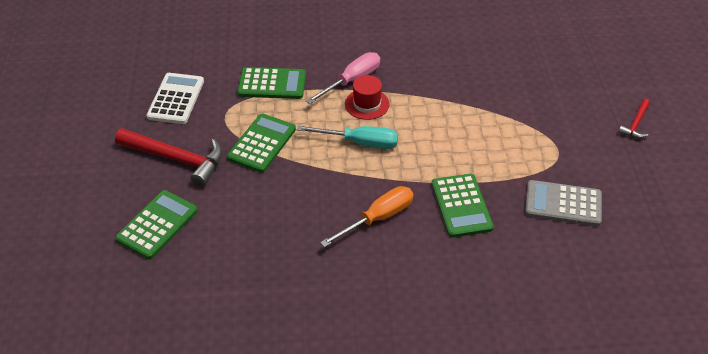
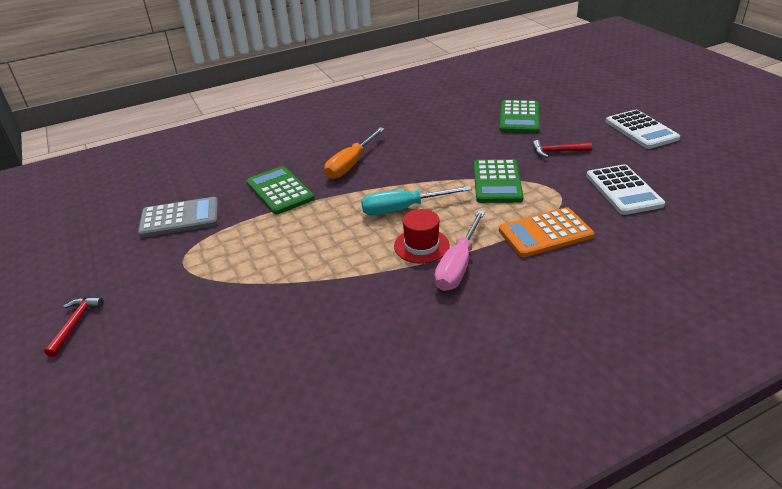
camera: 160 degrees right, 10 degrees down
red hammer [115,128,222,187] -> red hammer [533,140,592,158], size x0.52
green calculator [237,67,306,99] -> orange calculator [499,207,594,257]
none -> white calculator [606,110,680,149]

